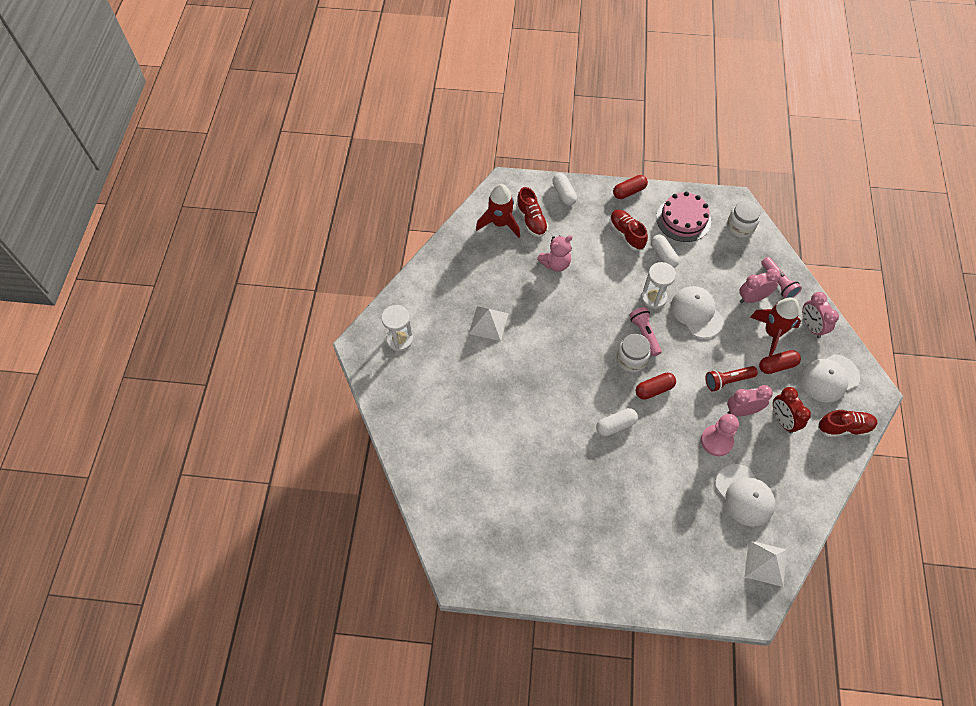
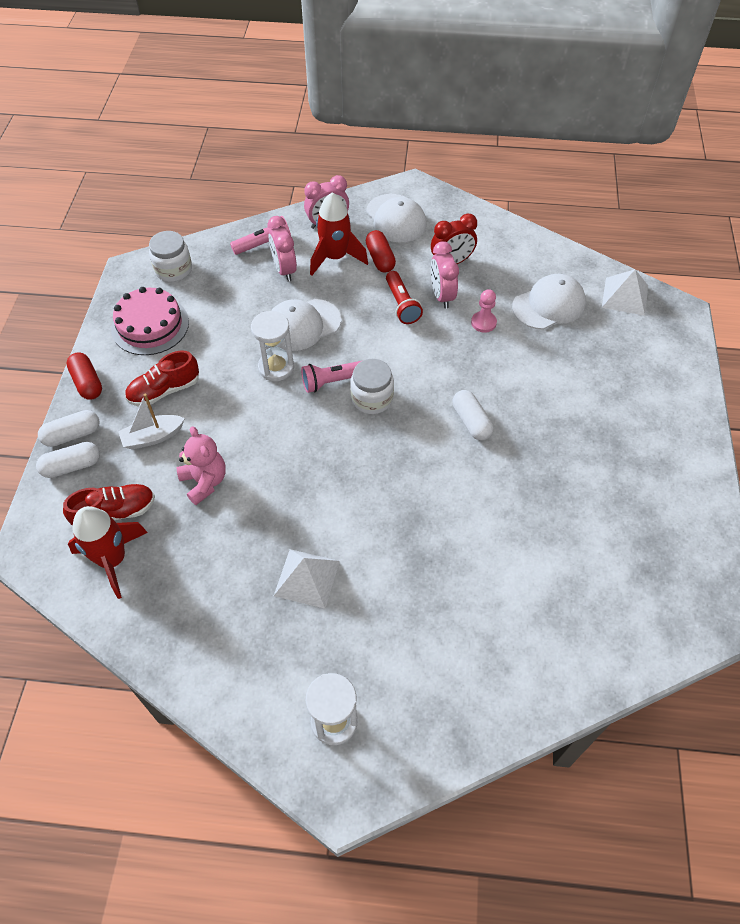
camera: 90 degrees left, 5 degrees down
red capsule [636,373,676,400] -> none
white capsule [651,235,679,268] -> white capsule moved to [38,410,100,447]
pink pawn [701,414,739,456] -> pink pawn [471,289,497,333], size x0.65
red shoe [818,410,877,437] -> none
none -> white boat [118,394,185,449]

